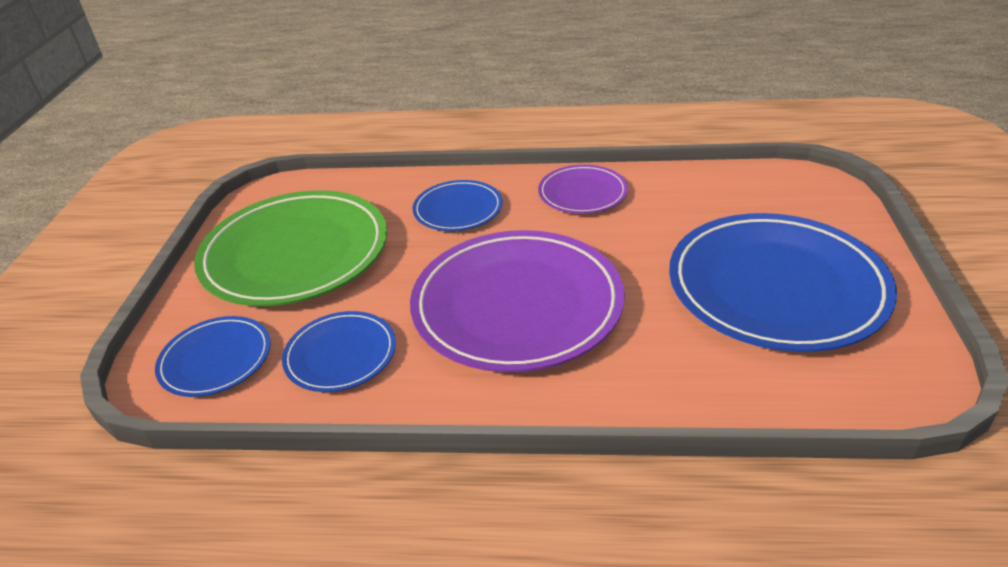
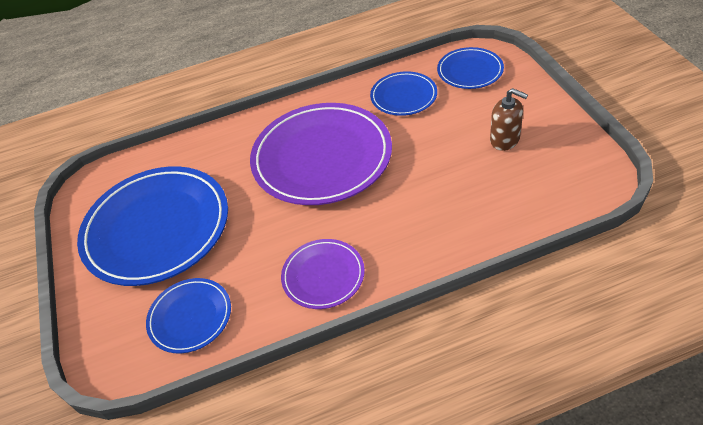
camera: 160 degrees right, 10 degrees up
green plate [194,190,387,306] -> brown soap dispenser [490,88,528,151]
blue plate [413,180,503,231] -> blue plate moved to [146,278,231,353]

